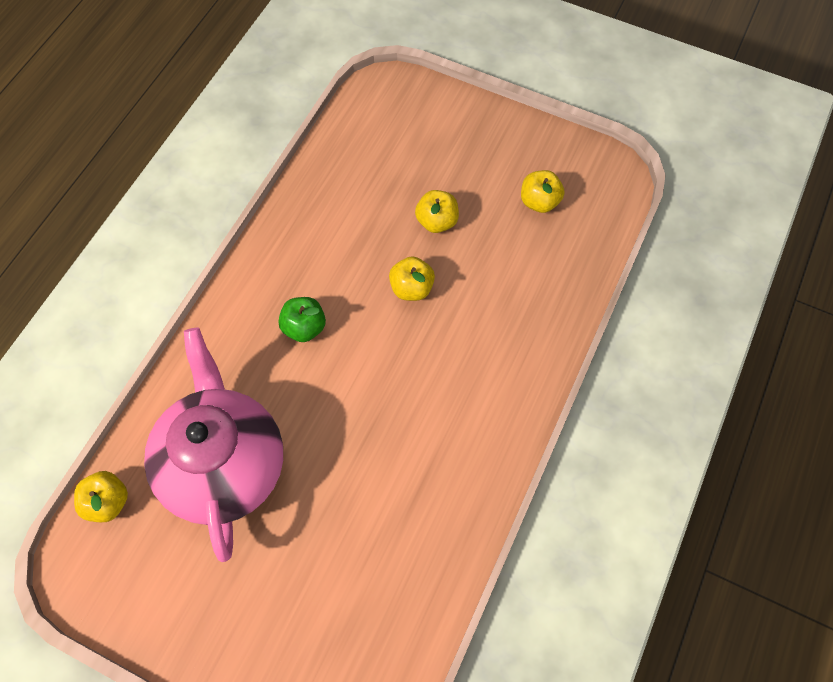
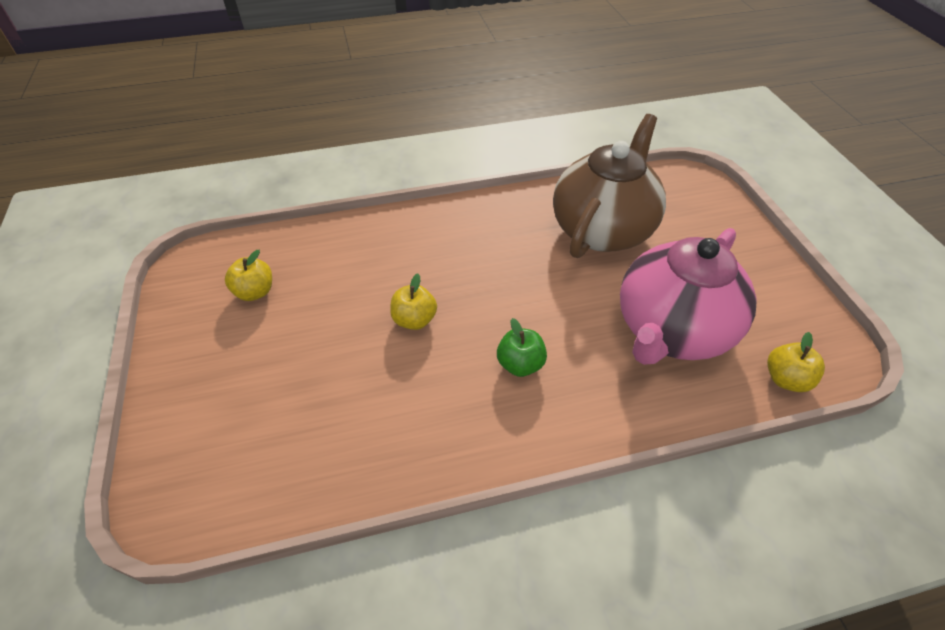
camera: 130 degrees left, 15 degrees down
yellow apple [415,190,459,233] -> none
none -> brown teapot [553,114,666,258]

